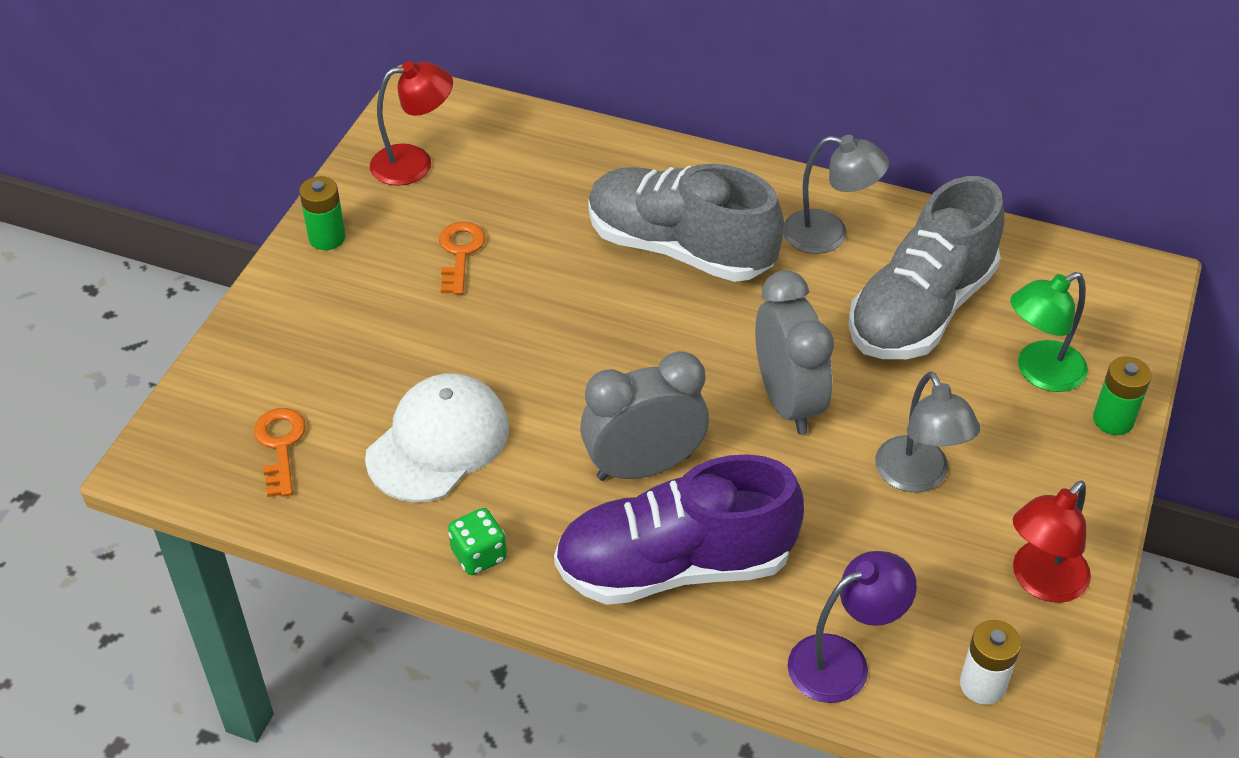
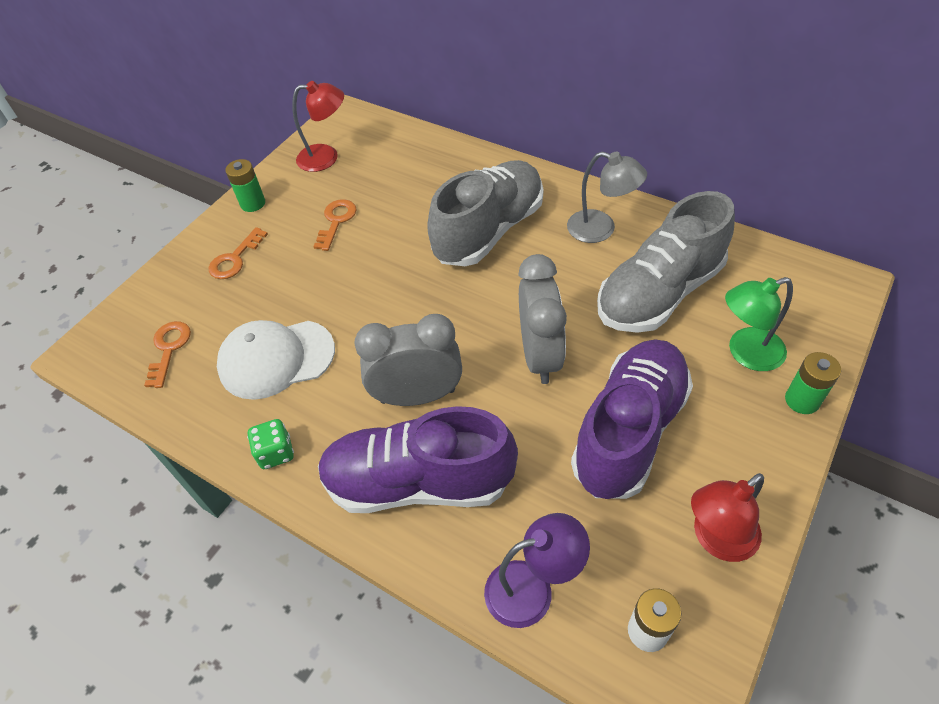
camera: 15 degrees right, 5 degrees up
white cap [365,373,509,502] -> white cap turned 150 degrees counterclockwise [217,320,335,400]
grey shoe [588,164,784,282] -> grey shoe turned 90 degrees clockwise [427,160,543,266]
grey lamp [875,372,980,493] -> purple shoe [571,339,693,499]
none -> orange key [209,227,268,279]

